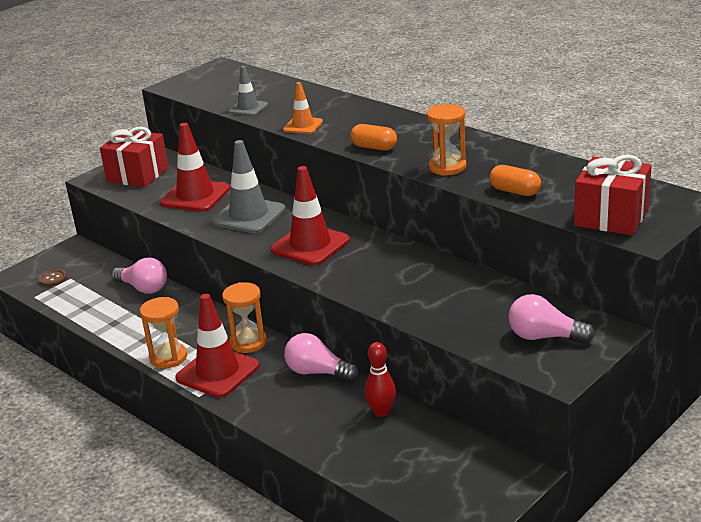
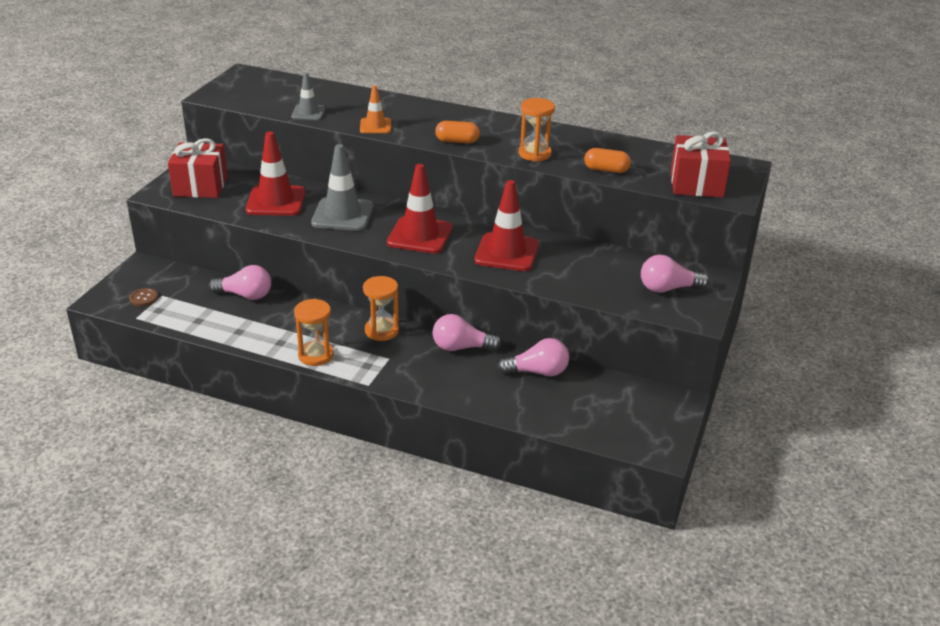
camera: 25 degrees left, 5 degrees up
red traffic cone [175,294,260,398] -> red traffic cone moved to [474,180,539,271]
red bowling pin [364,342,396,417] -> pink light bulb [497,338,569,376]

